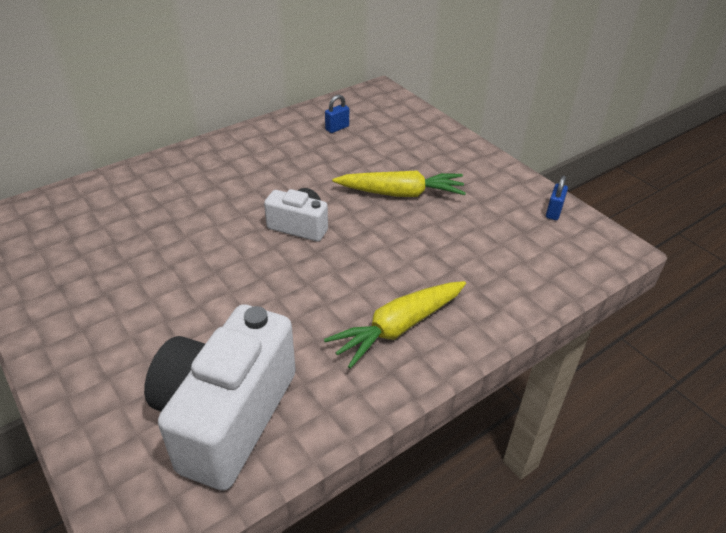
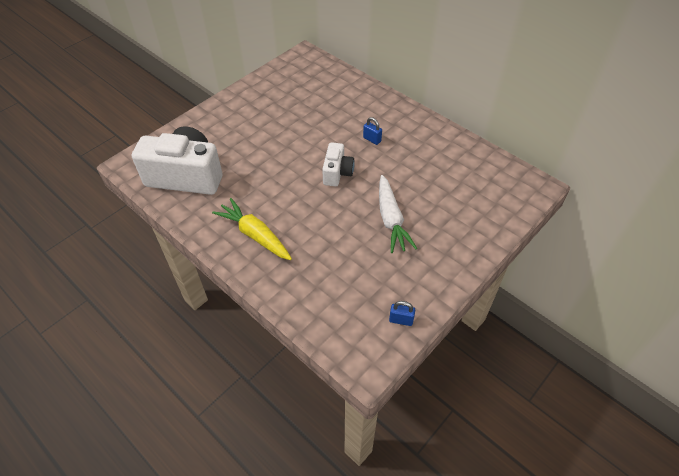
camera: 80 degrees right, 10 degrees up
blue padlock [325,95,349,133] -> blue padlock moved to [363,117,382,145]
yellow carrot [333,171,466,197] -> white carrot [379,175,417,253]

